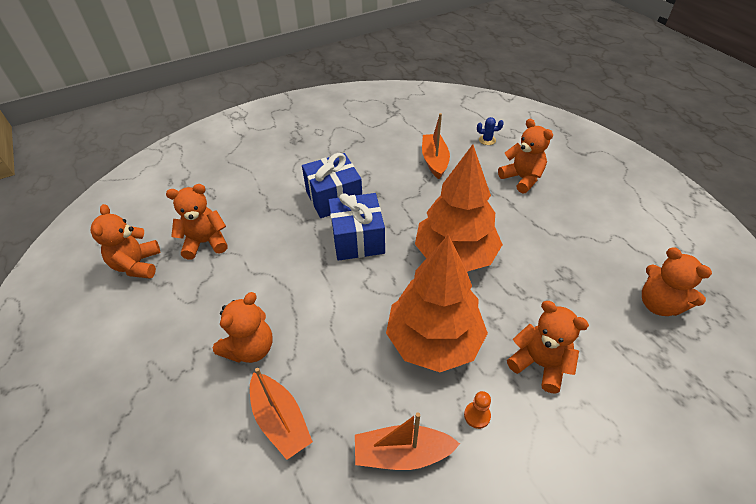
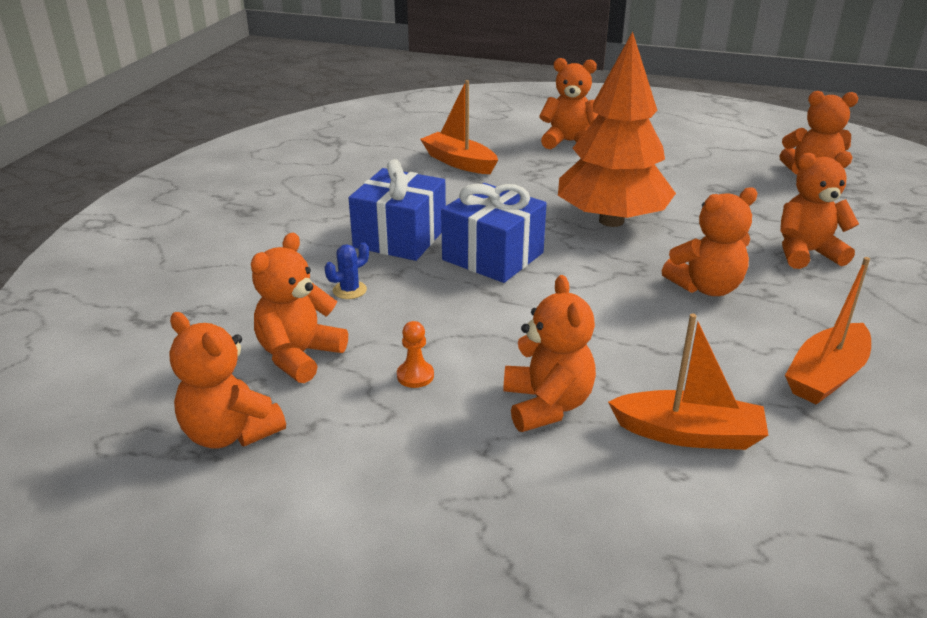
camera: 45 degrees left, 15 degrees down
orange tree [386,234,488,372] -> orange teddy bear [662,187,758,296]
orange pawn [464,391,491,429] -> orange pawn moved to [397,321,434,388]
blue cactus [477,117,504,145] -> blue cactus moved to [325,242,369,299]

